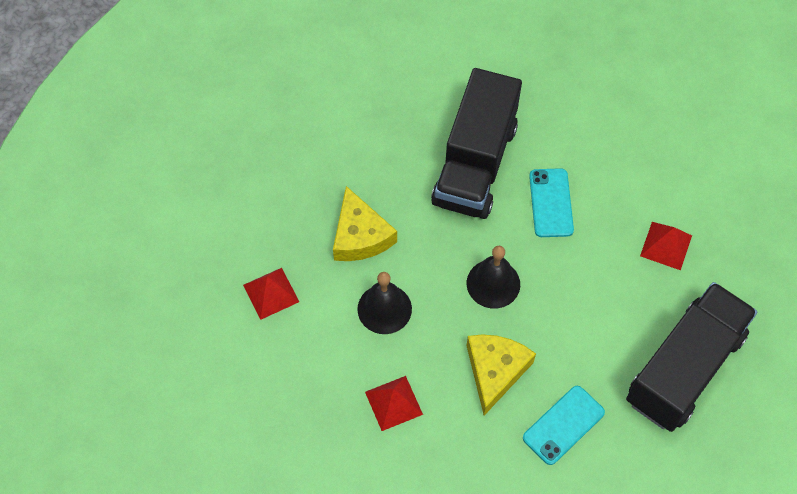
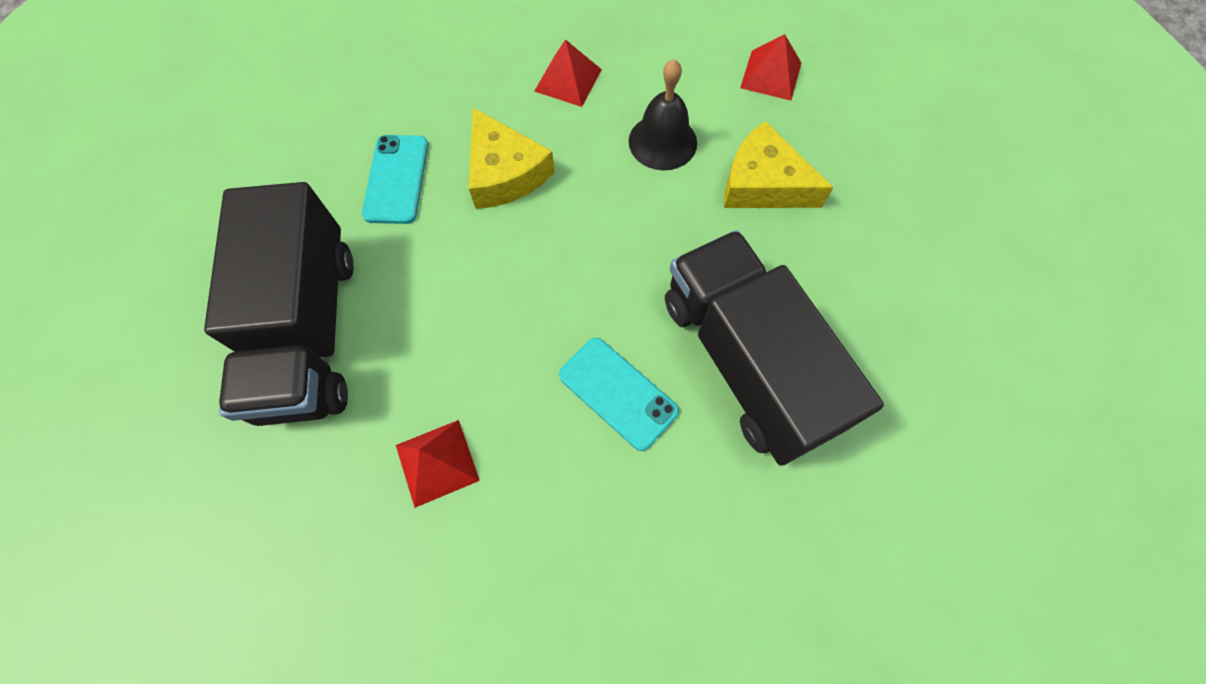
camera: 135 degrees right, 5 degrees up
black bell [467,246,520,309] -> none

